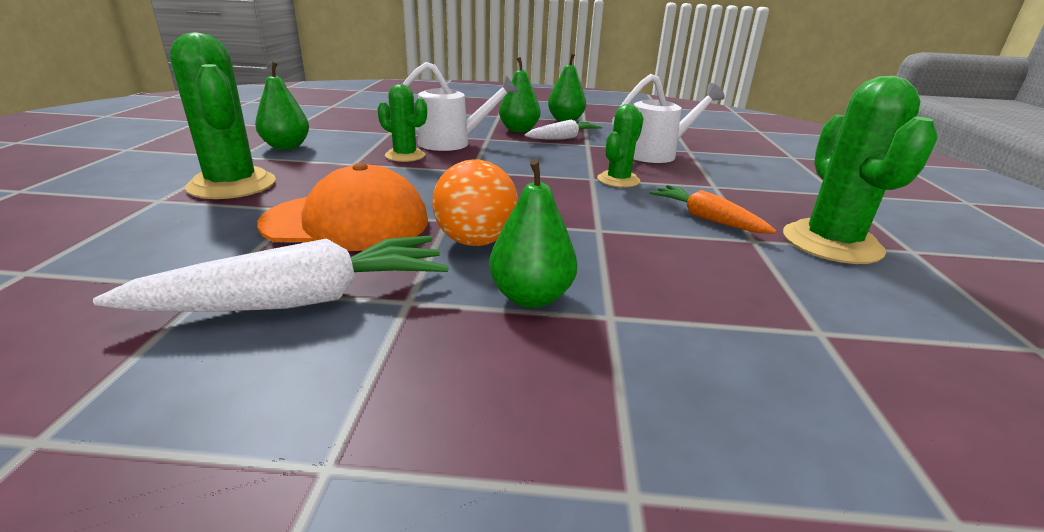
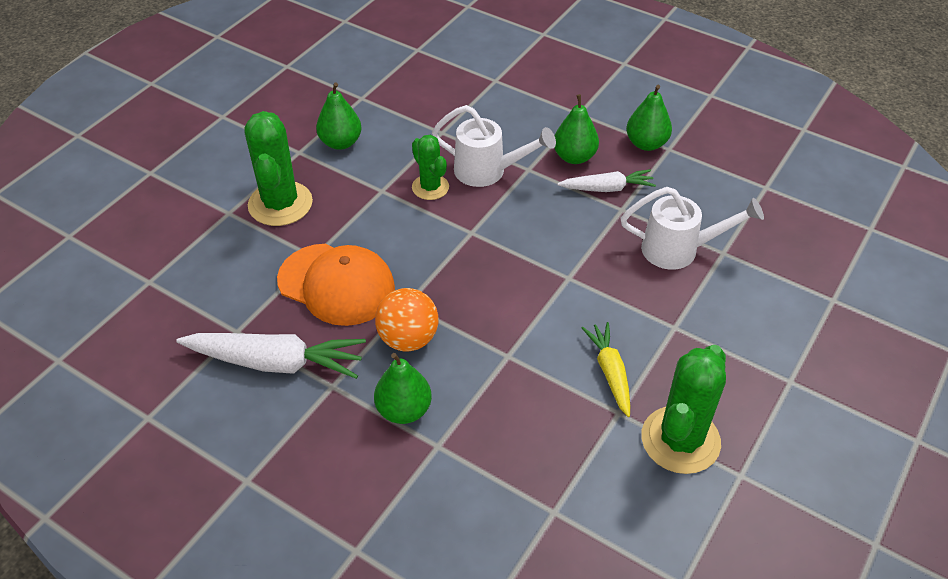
camera: 30 degrees right, 20 degrees up
green cactus [597,104,644,187] -> none
orange carrot [649,185,777,233] -> yellow carrot [582,322,630,417]

